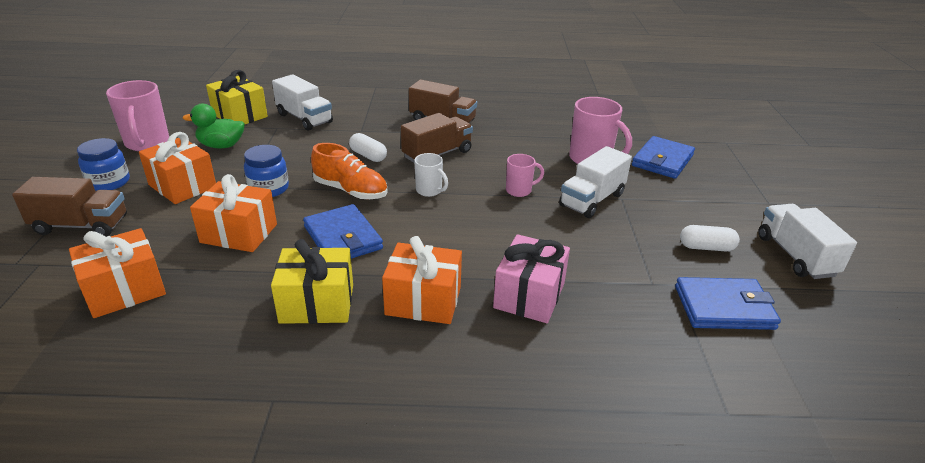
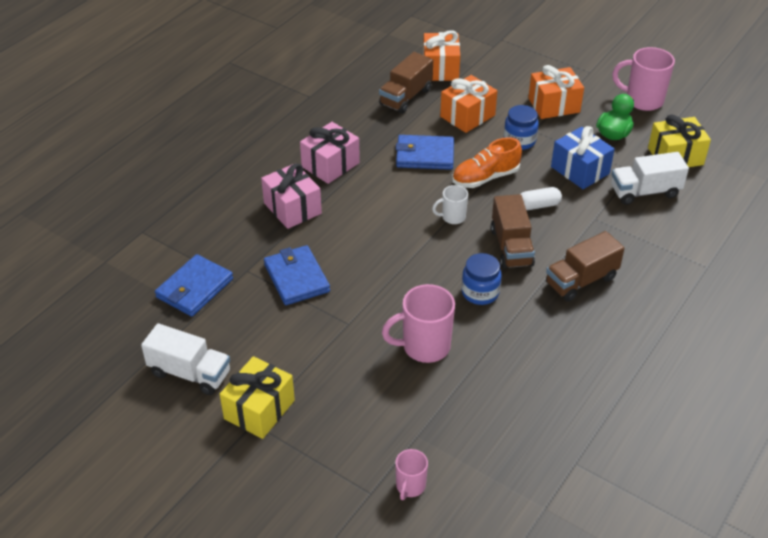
camera: 125 degrees right, 10 degrees up
brown truck [12,177,127,237] -> brown truck moved to [379,52,433,113]
blue jar [77,138,130,191] -> blue jar moved to [462,253,502,305]
yellow gift [271,239,353,324] -> yellow gift moved to [220,356,295,439]
orange gift [382,236,462,324] -> pink gift [300,122,360,184]
pink mug [506,154,544,197] -> pink mug moved to [395,449,428,500]
white truck [559,146,632,218] -> none
blue wallet [632,136,695,179] -> blue wallet moved to [264,245,330,305]
white capsule [680,225,740,251] -> none
none -> blue gift [551,126,615,189]

